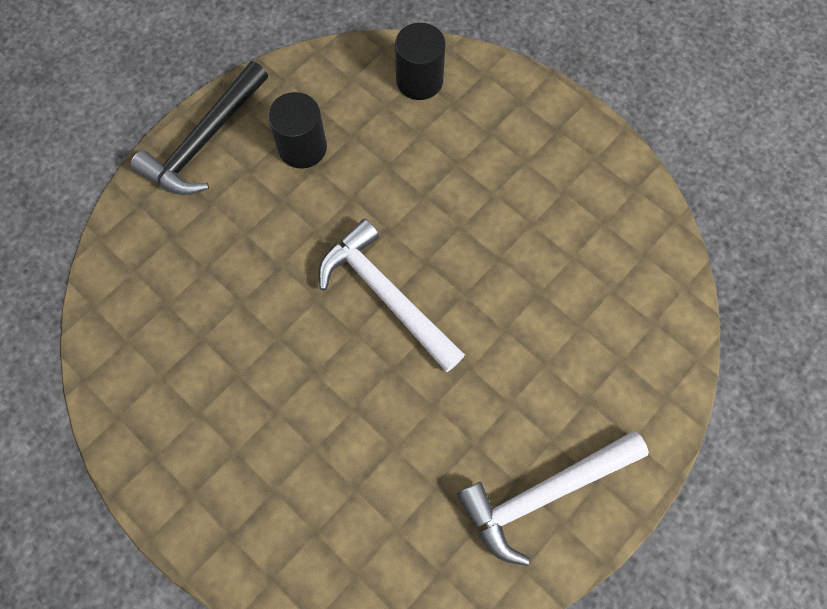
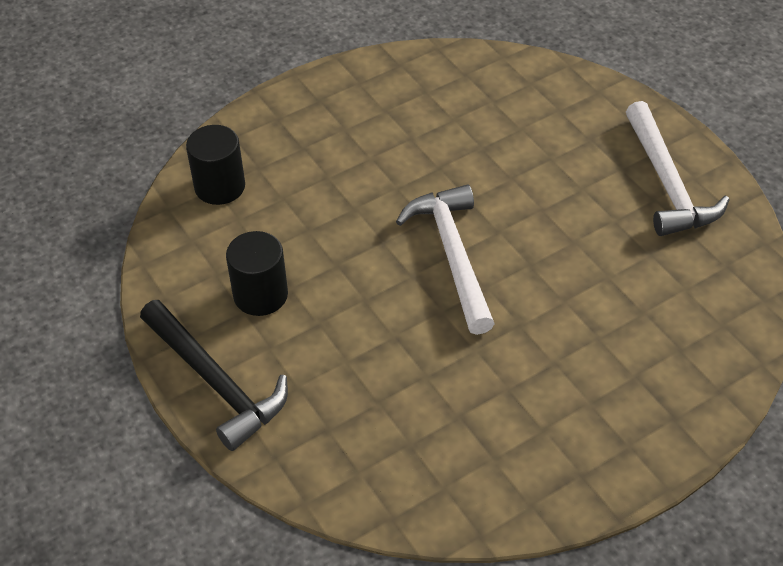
camera: 75 degrees left, 20 degrees down
white hammer [319,219,465,372] -> white hammer turned 105 degrees clockwise [396,184,495,335]

